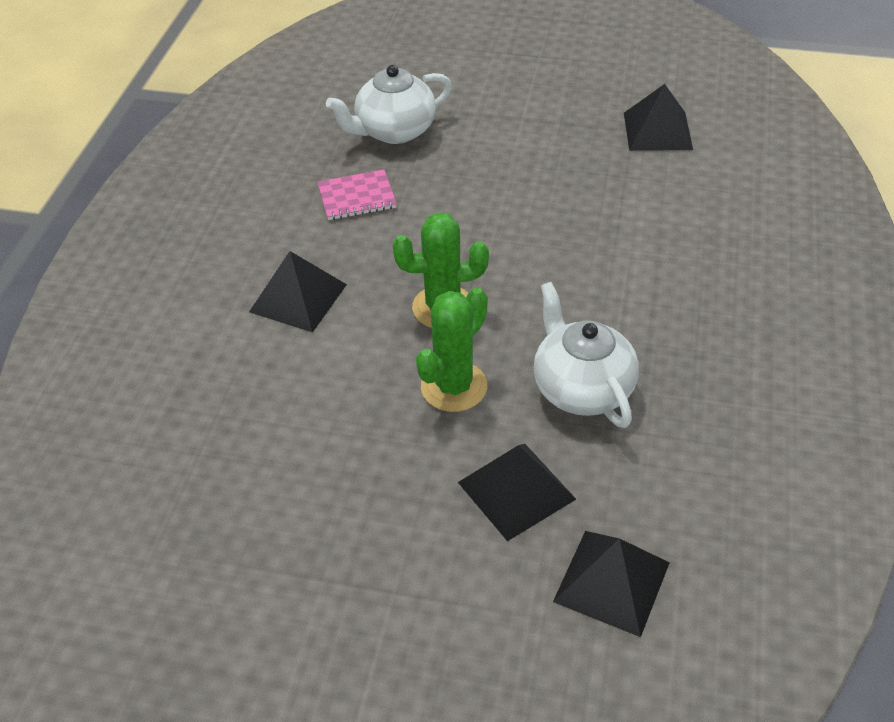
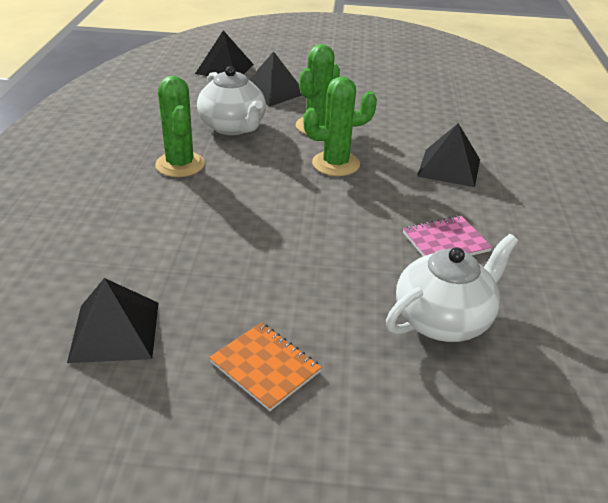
camera: 170 degrees right, 10 degrees down
none -> green cactus [155,76,205,177]
none -> orange notebook [209,323,322,411]

